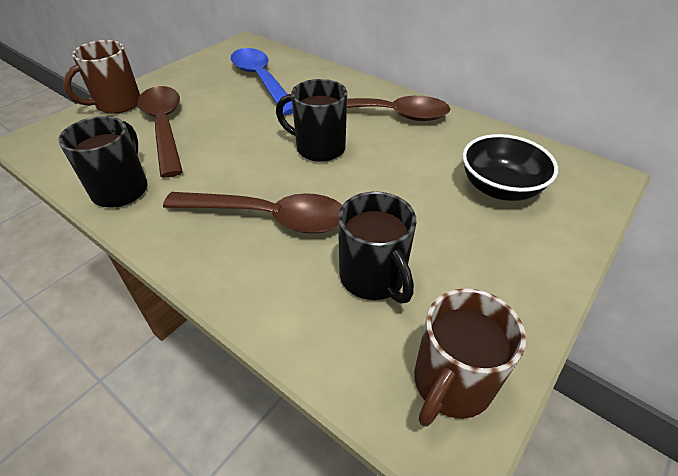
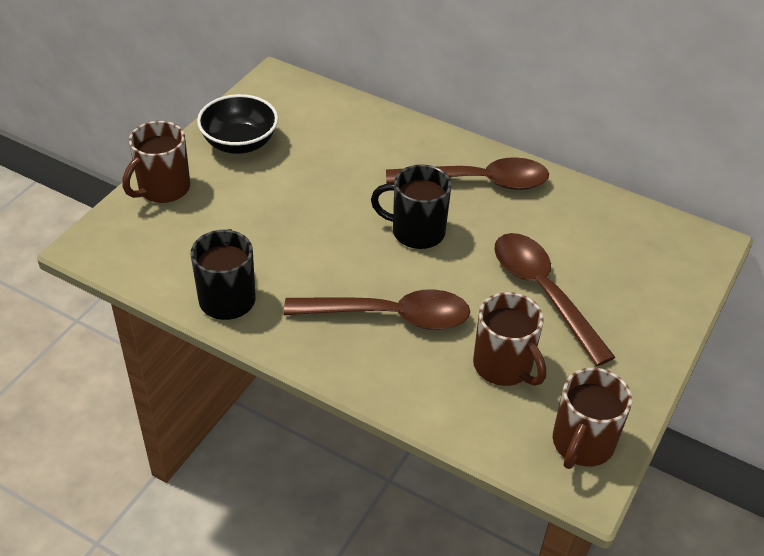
camera: 10 degrees left, 0 degrees up
brown spoon [137,86,183,178] -> brown spoon moved to [494,233,615,366]
blue spoon [231,48,293,115] -> none
black mug [338,191,416,303] -> brown mug [473,292,546,386]
black bowl [462,134,558,201] -> black bowl moved to [197,94,278,154]

